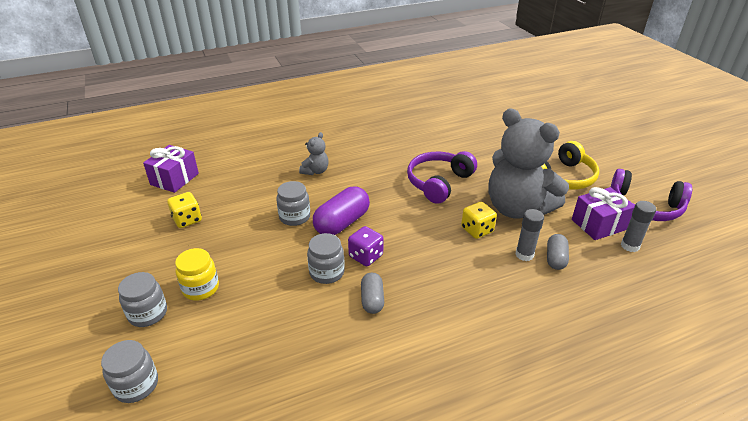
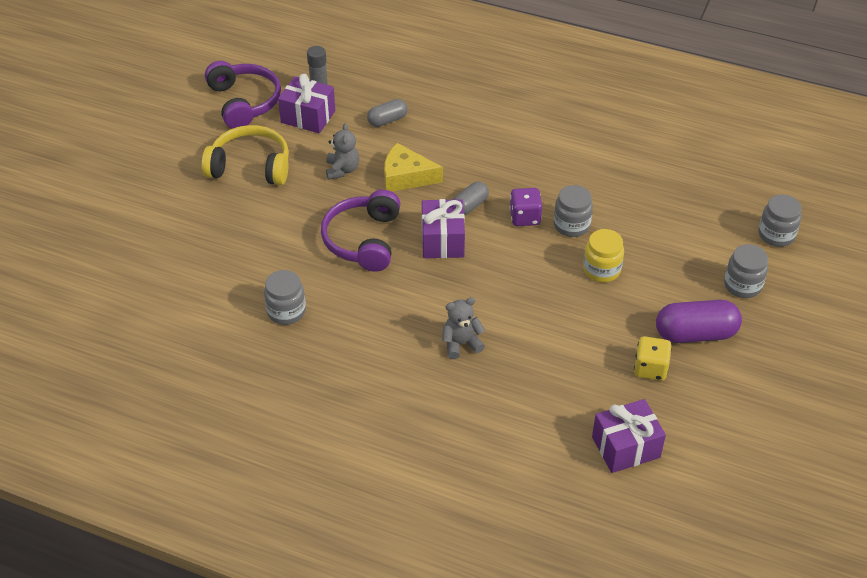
camera: 135 degrees left, 10 degrees up
yellow jar [175,248,219,301] -> yellow jar moved to [583,229,624,282]
grey jar [276,181,310,226] -> grey jar moved to [264,270,306,325]
purple capsule [313,187,370,235] -> purple capsule moved to [656,300,742,343]
grey capsule [361,273,384,314] -> grey capsule moved to [453,181,489,216]
purple headphones [407,151,477,204] -> purple headphones turned 105 degrees clockwise [321,190,401,272]
yellow dice [461,202,497,239] -> yellow cheese [384,143,443,192]
grey teddy bear [488,108,569,219] -> grey teddy bear [326,123,359,180], size x0.42
grey glue stick [515,209,544,261] -> none
none -> purple gift [422,199,465,258]

